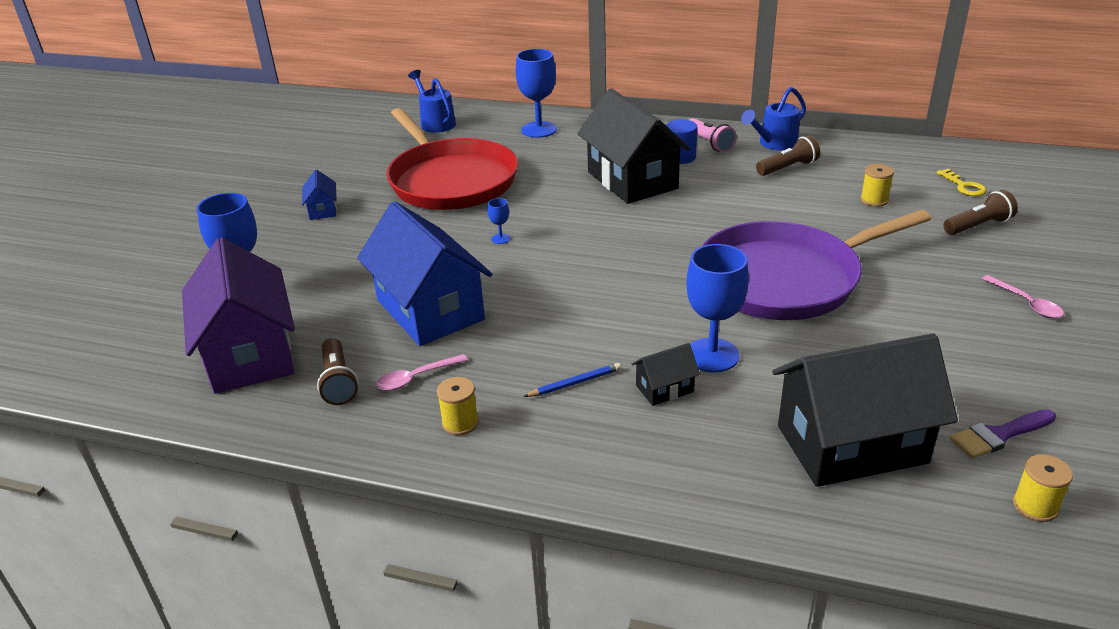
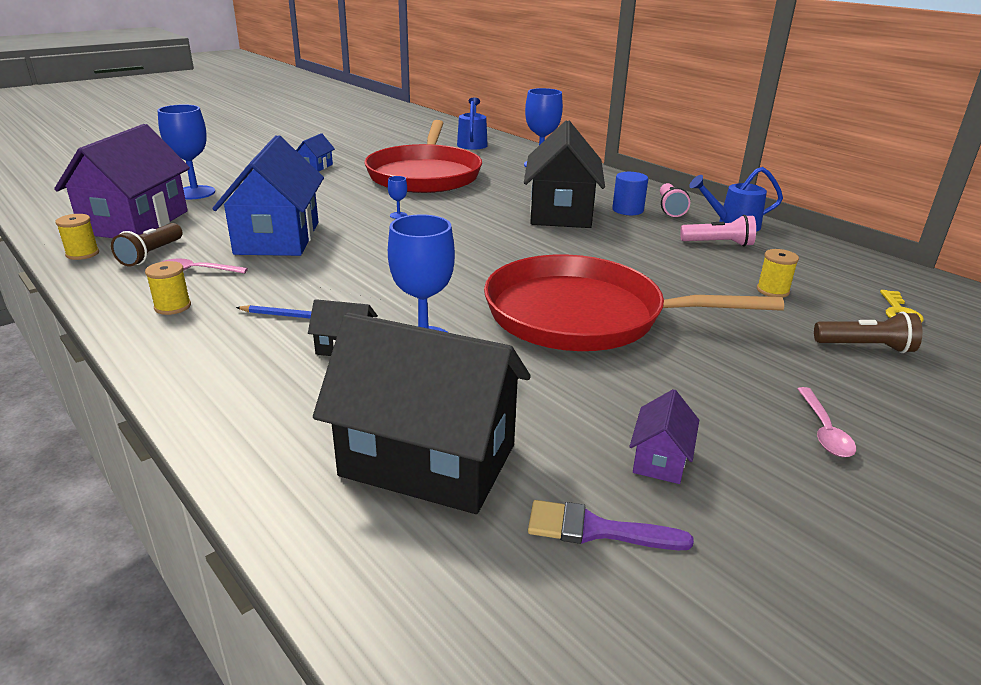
camera: 30 degrees right, 5 degrees down
purple pan [702,210,931,320] -> red pan [484,254,784,351]
brown flashlight [756,135,820,176] -> pink flashlight [680,215,756,247]
yellow spool [1013,454,1073,522] -> yellow spool moved to [55,214,99,260]
none -> purple house [629,389,699,484]

